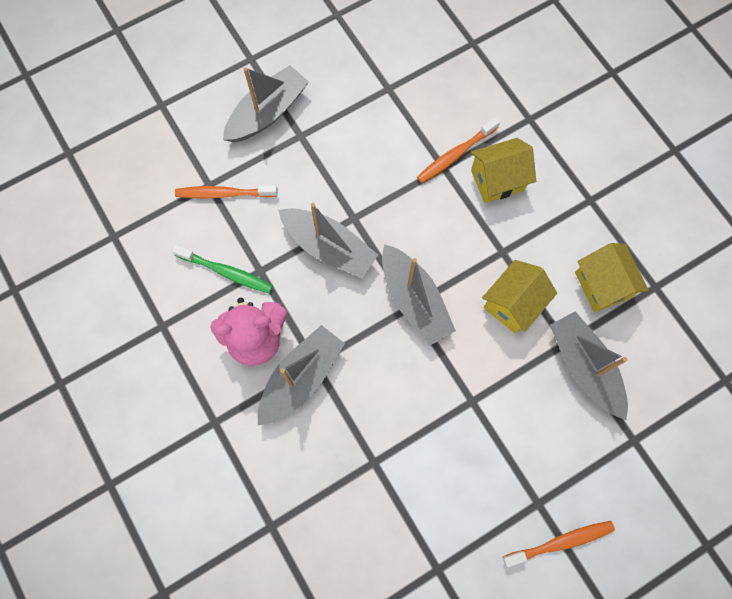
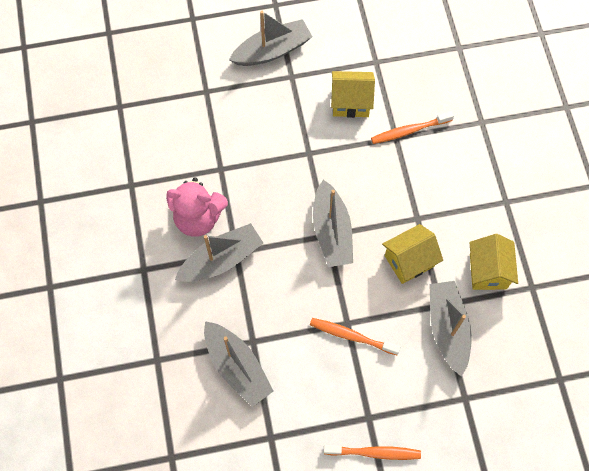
camera: 20 degrees right, 5 degrees down
green toothbrush [172,245,273,293] -> none
orange toothbrush [175,185,278,199] -> orange toothbrush moved to [310,318,401,355]
grey boat [278,203,378,278] -> grey boat moved to [204,321,273,407]
yellow house [471,138,536,203] -> yellow house moved to [331,71,375,118]

